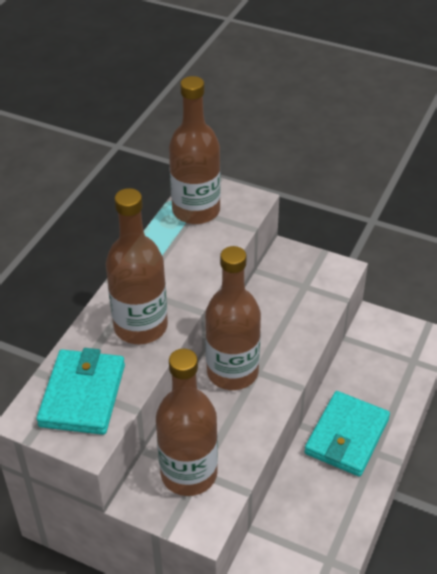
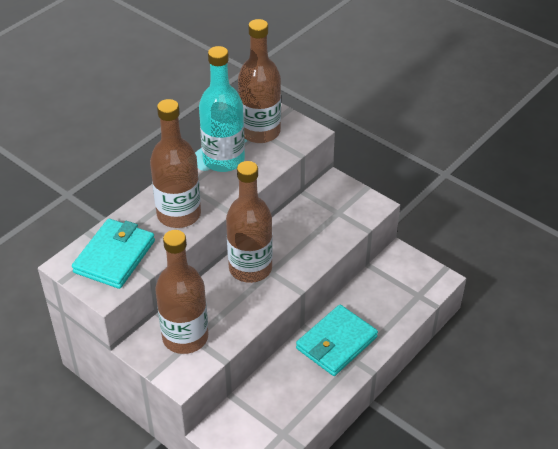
camera: 15 degrees right, 0 degrees up
none -> turquoise bottle [199,46,245,172]

